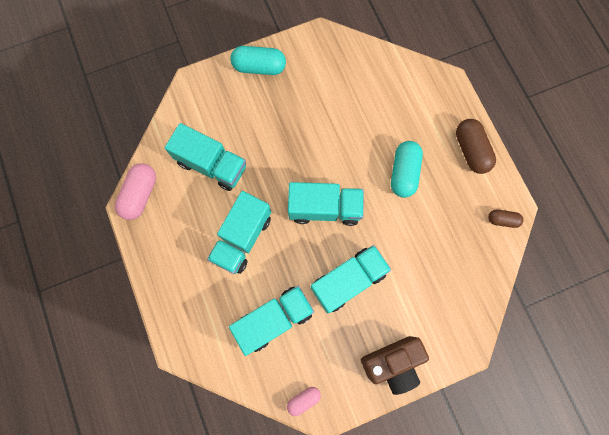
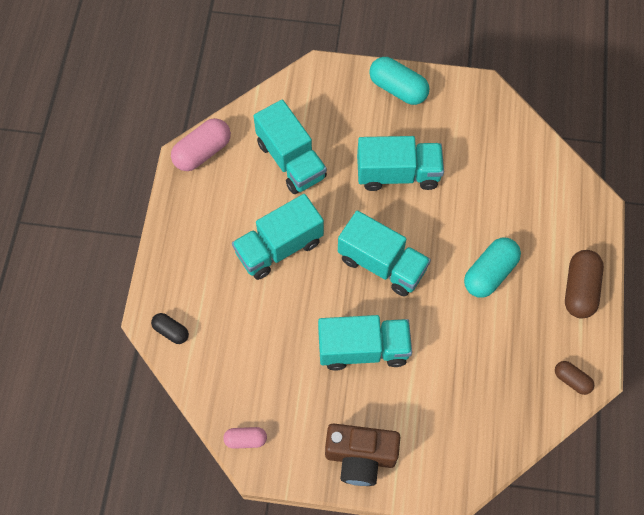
camera: 30 degrees right, 10 degrees down
turquoise truck [229,286,314,356] -> turquoise truck moved to [357,136,444,191]
none -> black capsule [151,313,189,344]

